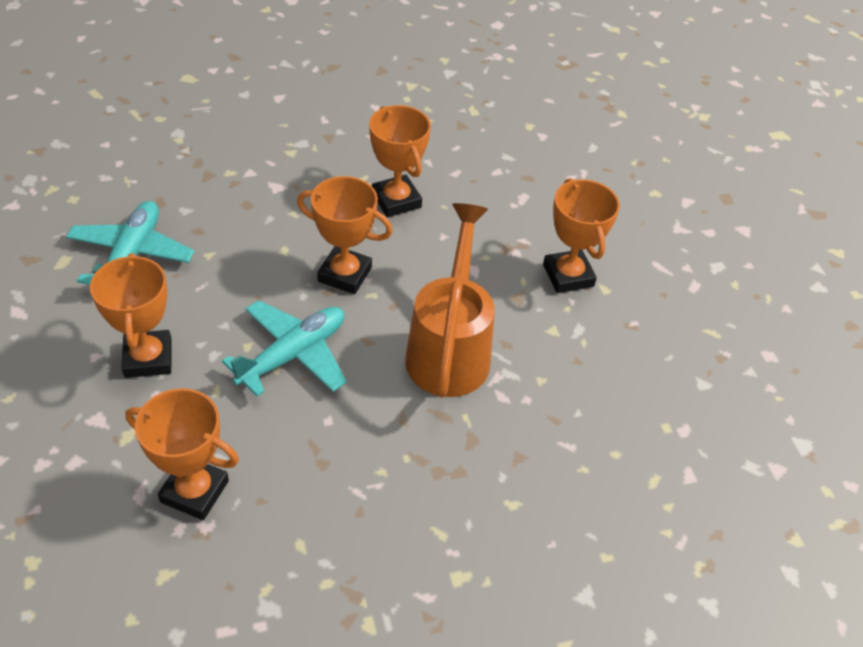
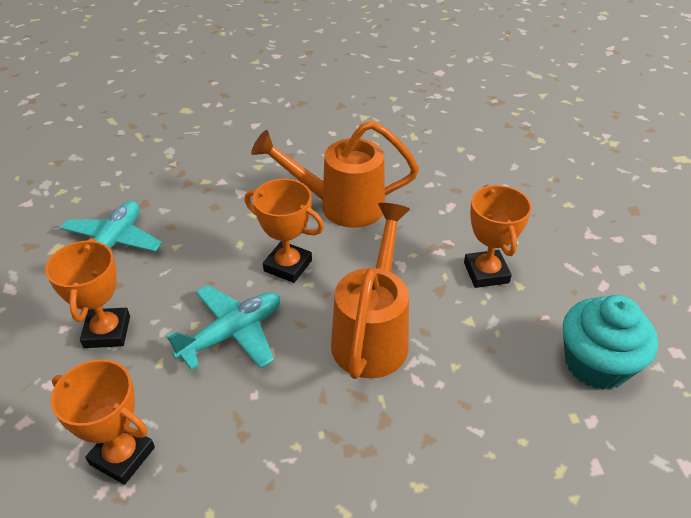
camera: 10 degrees right, 5 degrees down
orange trophy [369,105,431,217] -> orange watering can [251,121,419,228]
none -> turquoise cupcake [563,295,658,390]

